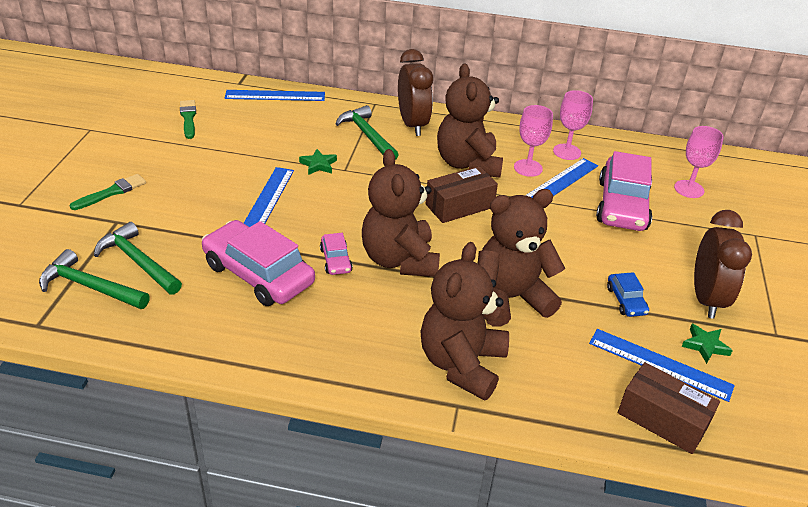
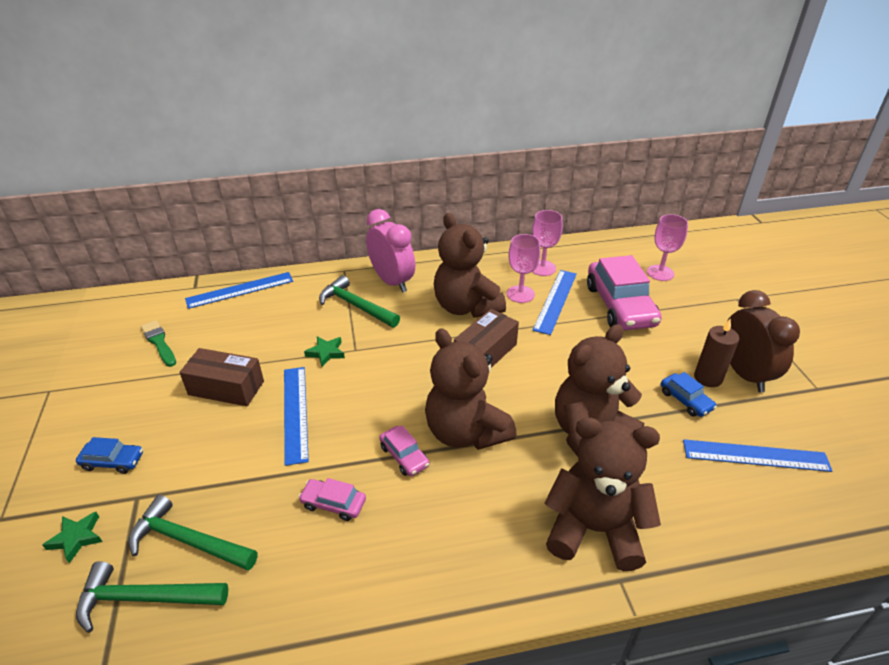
camera: 20 degrees left, 0 degrees up
green brush [70,174,146,210] -> blue car [76,437,143,474]
pink car [202,220,315,306] -> pink car [299,478,366,521], size x0.47
brown clock [398,49,433,136] -> pink clock [366,209,415,293]
brown teddy bear [420,242,509,401] -> brown teddy bear turned 105 degrees clockwise [545,417,661,571]
brown box [618,362,720,454] -> brown box moved to [179,348,264,406]
green star [682,324,733,364] -> green star moved to [43,512,102,563]
none -> brown candle [694,318,739,387]

